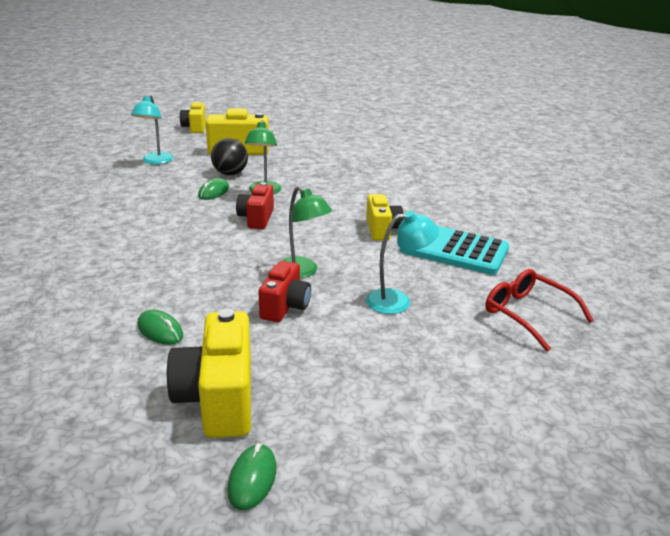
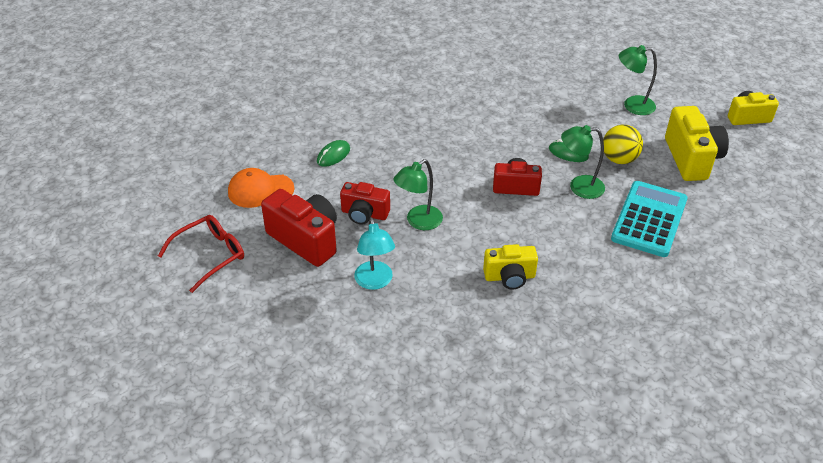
camera: 90 degrees right, 15 degrees up
turquoise lamp [131,95,173,164] -> green lamp [619,45,657,115]
yellow camera [166,309,251,438] -> orange cap [228,168,294,208]
black ball [211,138,248,175] -> yellow ball [603,125,643,164]
green mouse [227,443,277,510] -> none
turquoise calculator [400,226,509,275] -> turquoise calculator moved to [611,181,688,257]
red glasses [485,269,594,352] -> red glasses moved to [158,215,244,293]
none -> red camera [261,189,337,267]

